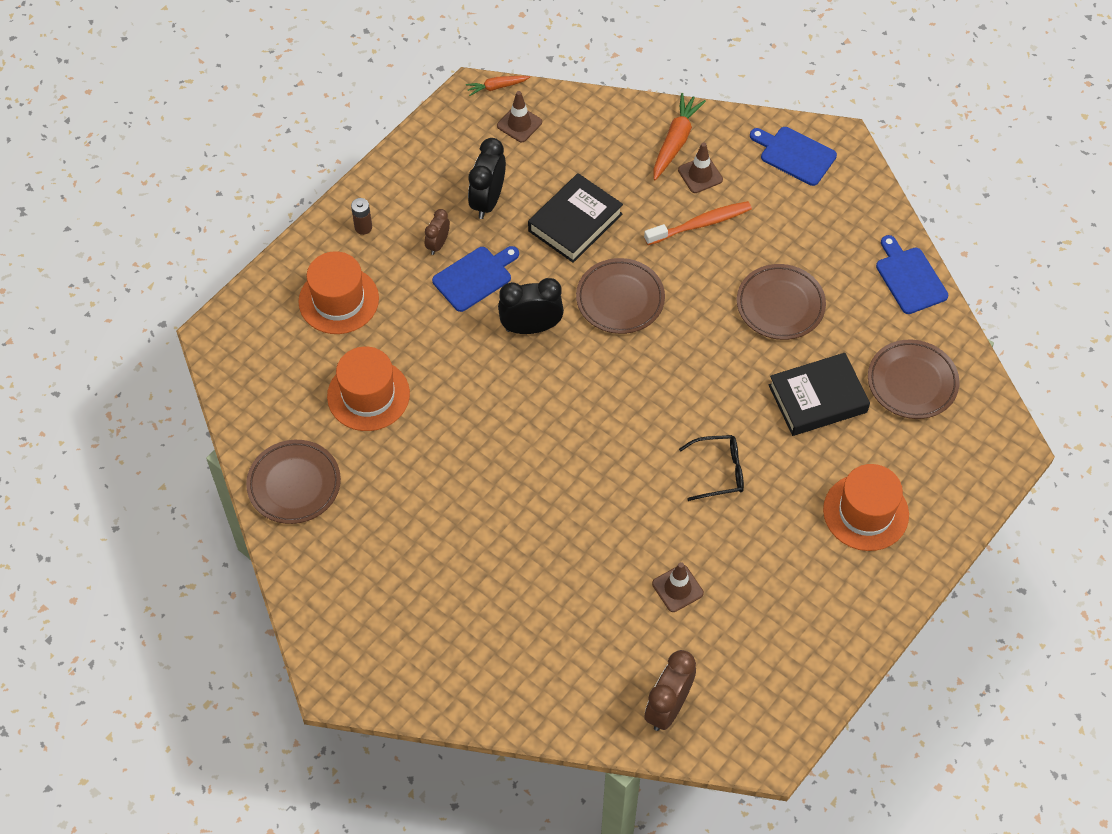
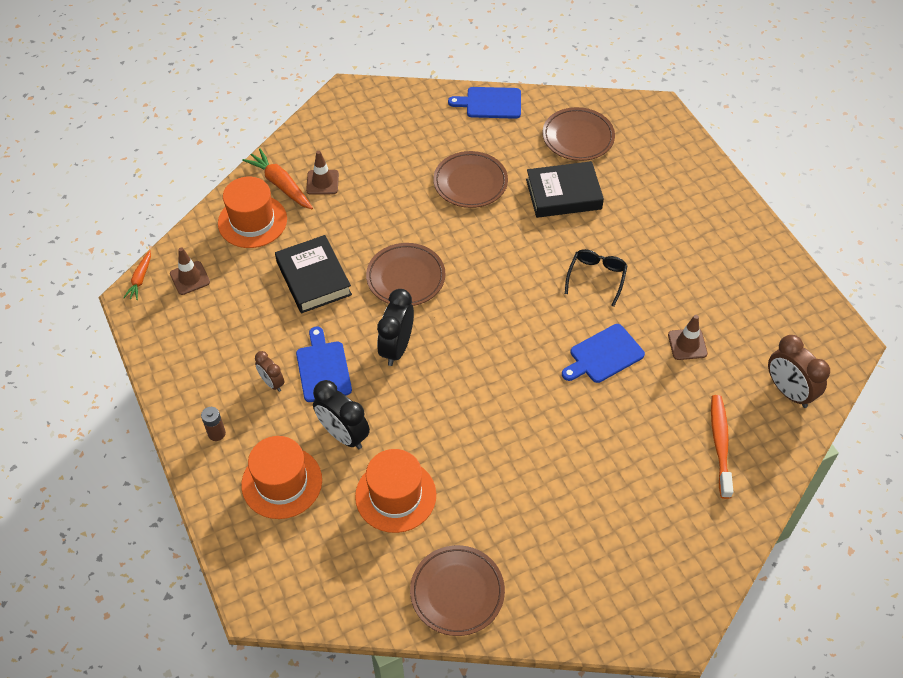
camera: 65 degrees left, 5 degrees down
black clock [468,138,506,219] -> black clock moved to [313,380,370,449]
orange toothbrush [644,201,752,245] -> orange toothbrush moved to [711,395,733,499]
blue cutting board [750,127,837,186] -> blue cutting board moved to [562,324,645,383]
black book [769,353,870,436] -> black book turned 75 degrees clockwise [526,161,604,218]
orange hat [823,464,909,551] -> orange hat moved to [218,177,287,248]

